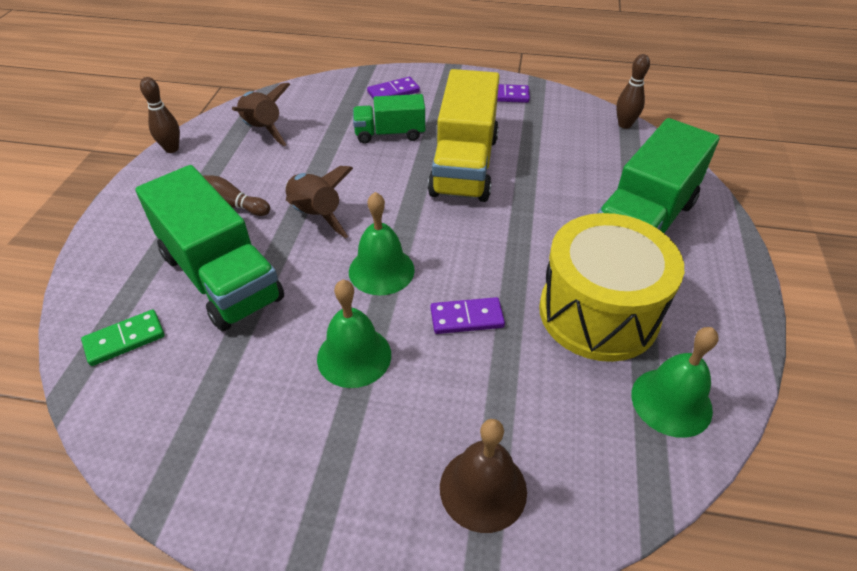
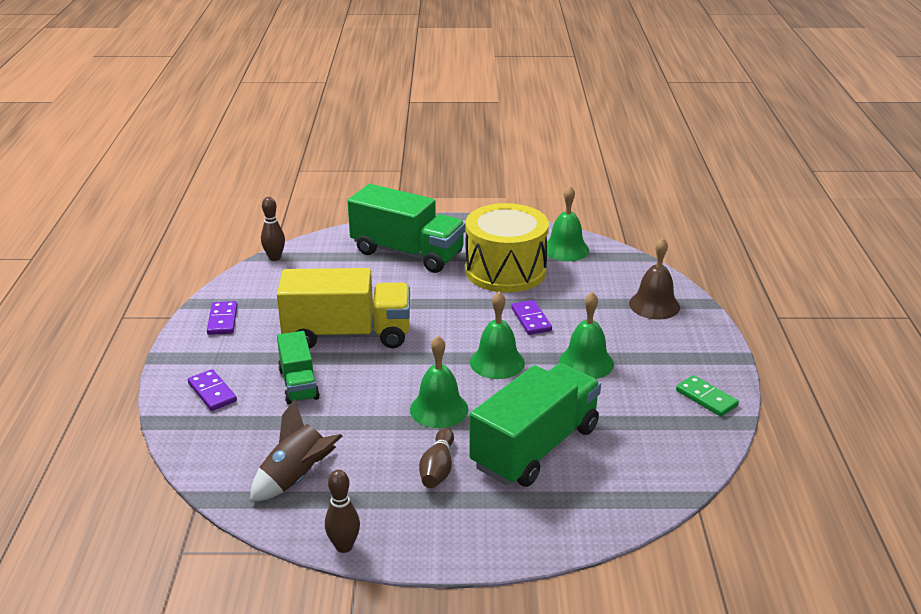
camera: 100 degrees left, 15 degrees down
green domino [81,310,165,366] -> green domino moved to [676,375,739,417]
brown rocket [286,166,353,238] -> green bell [410,336,468,428]

